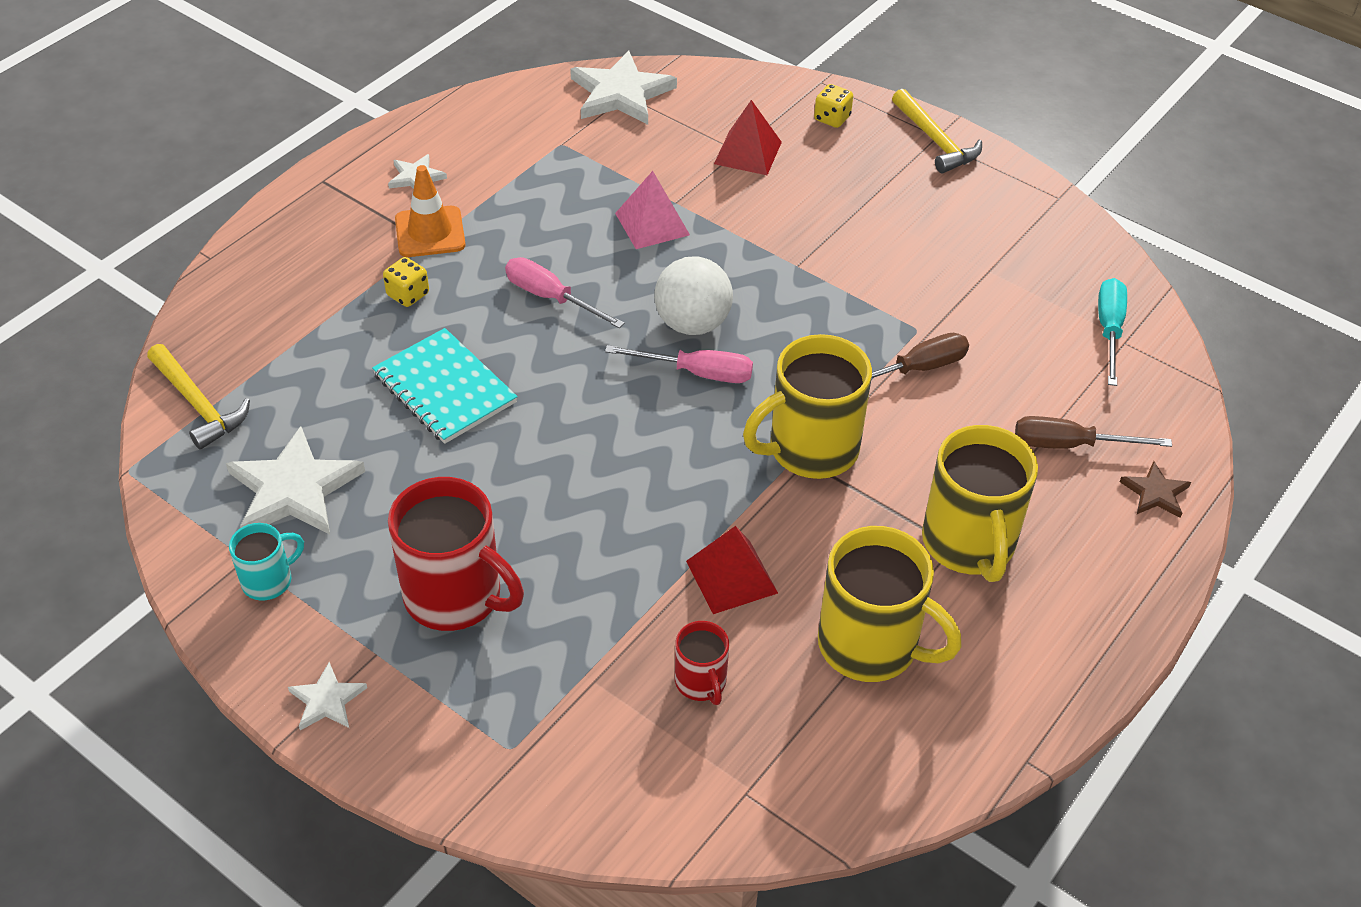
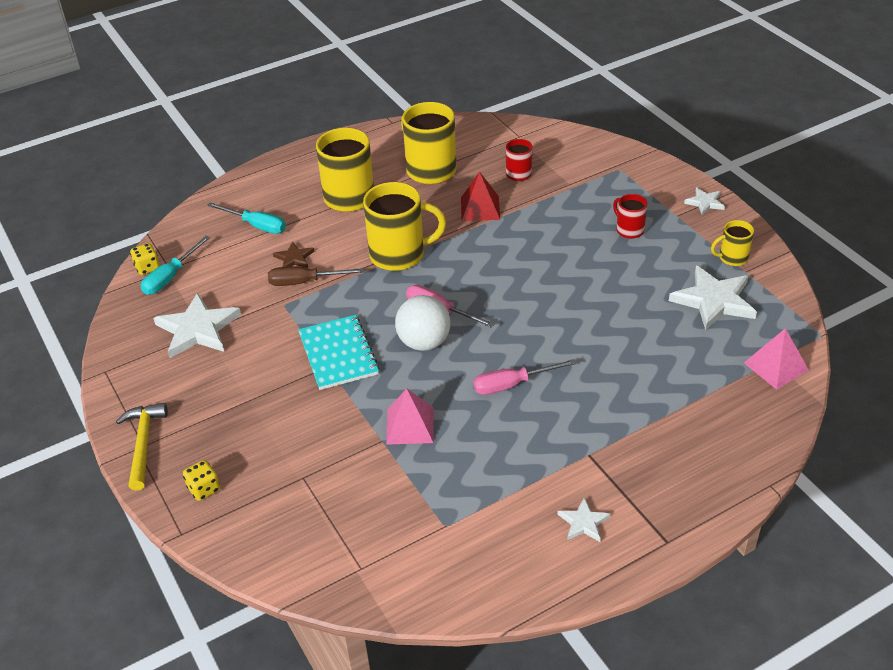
camera: 155 degrees left, 5 degrees down
yellow hammer [147,344,250,450] -> pink pyramid [744,328,809,390]
turquoise mug [229,523,304,601] -> yellow mug [711,220,754,266]
turquoise notebook [372,328,518,444] -> turquoise notebook moved to [298,315,380,390]
yellow dice [383,257,429,307] -> yellow dice moved to [130,243,160,275]
red mug [388,477,524,631] -> red mug [613,194,647,239], size x0.51
orange traffic cone [395,165,466,257] -> none
pink screwdriver [505,257,625,328] -> pink screwdriver turned 105 degrees clockwise [473,359,577,395]
white star [570,51,677,125] -> white star moved to [154,292,241,358]
red pyramid [714,100,782,175] -> none
brown screwdriver [1015,416,1172,449] -> turquoise screwdriver [207,202,286,234]
brown star [1120,461,1191,518] -> brown star moved to [273,241,315,268]

